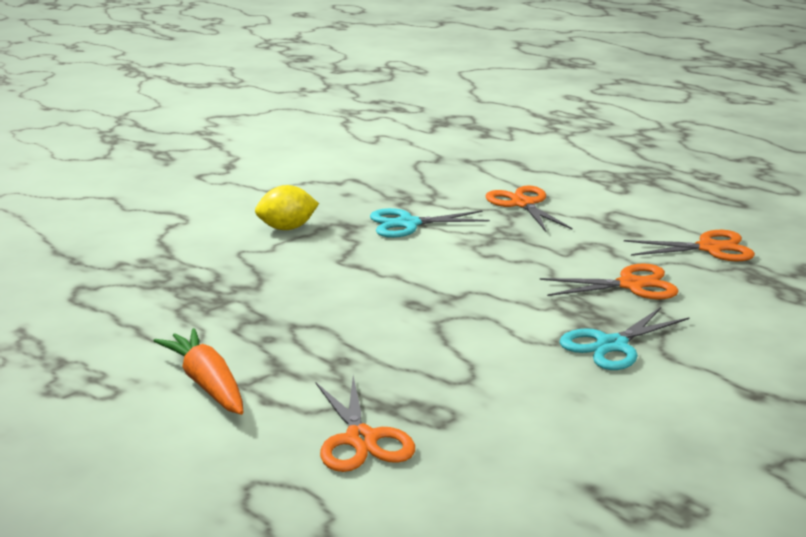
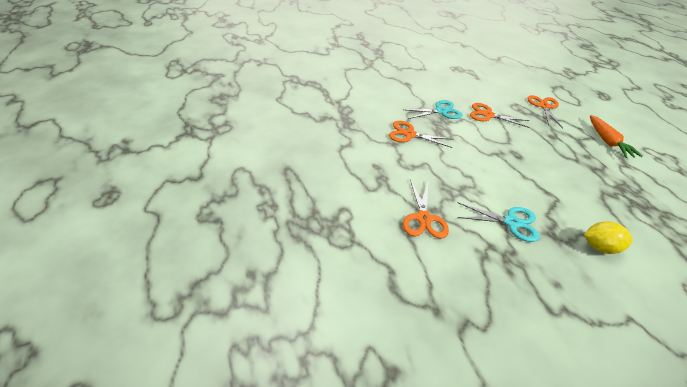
camera: 160 degrees left, 20 degrees up
orange scissors [624,230,755,261] -> orange scissors moved to [470,103,530,128]

